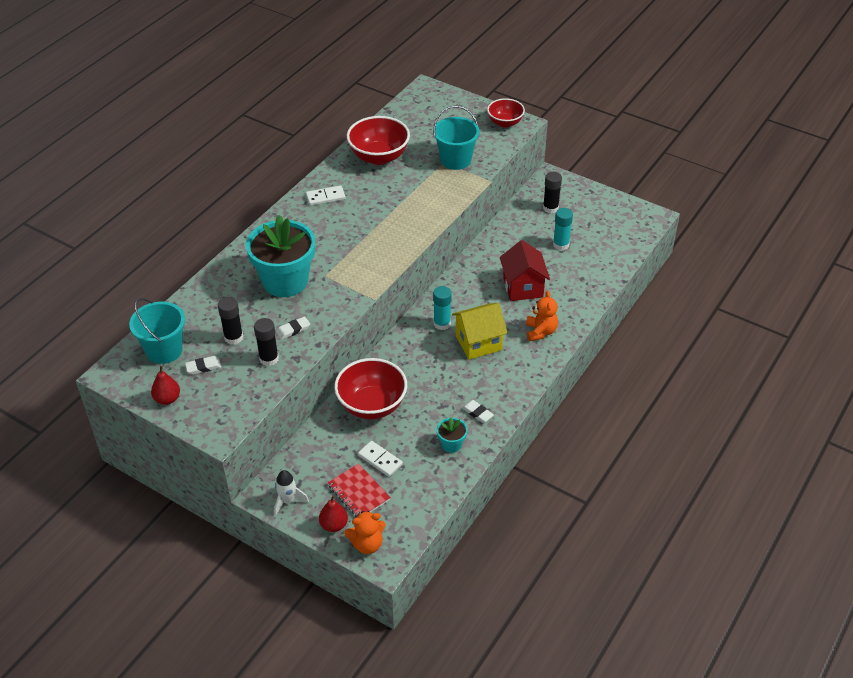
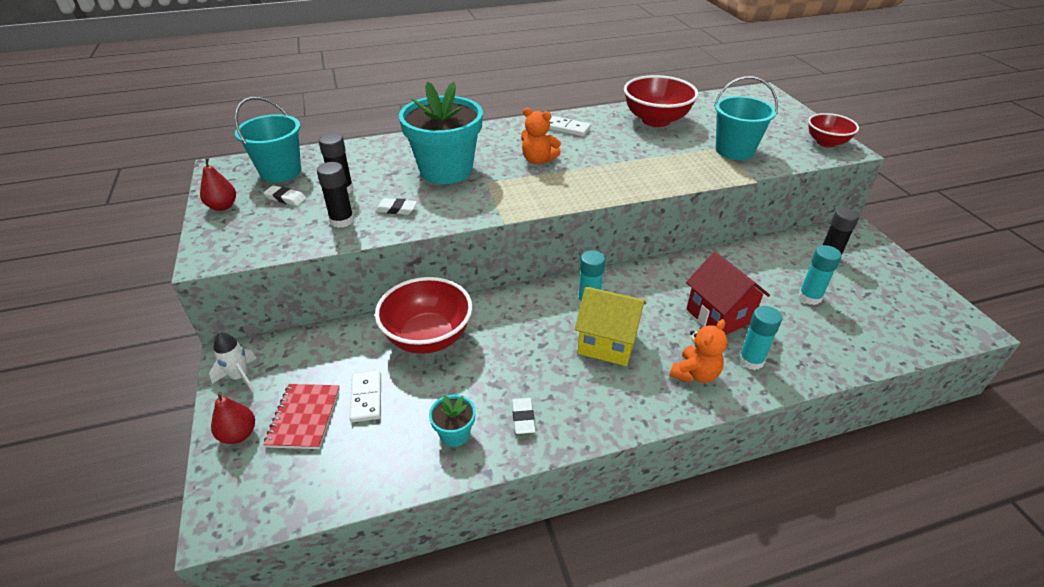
camera: 40 degrees right, 5 degrees down
orange teddy bear [344,511,386,554] -> orange teddy bear moved to [521,108,561,164]
red house [500,240,550,301] -> red house turned 60 degrees counterclockwise [686,252,770,335]
none -> turquoise glue stick [738,306,782,370]

